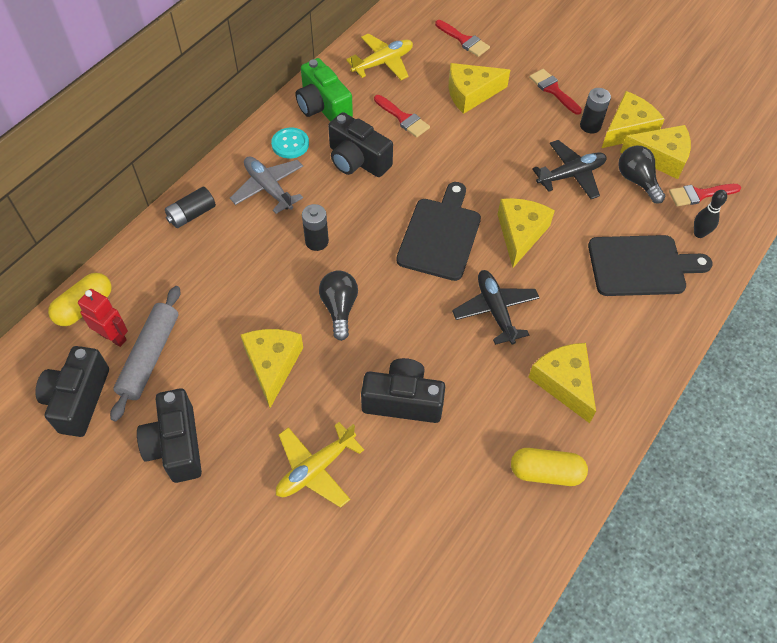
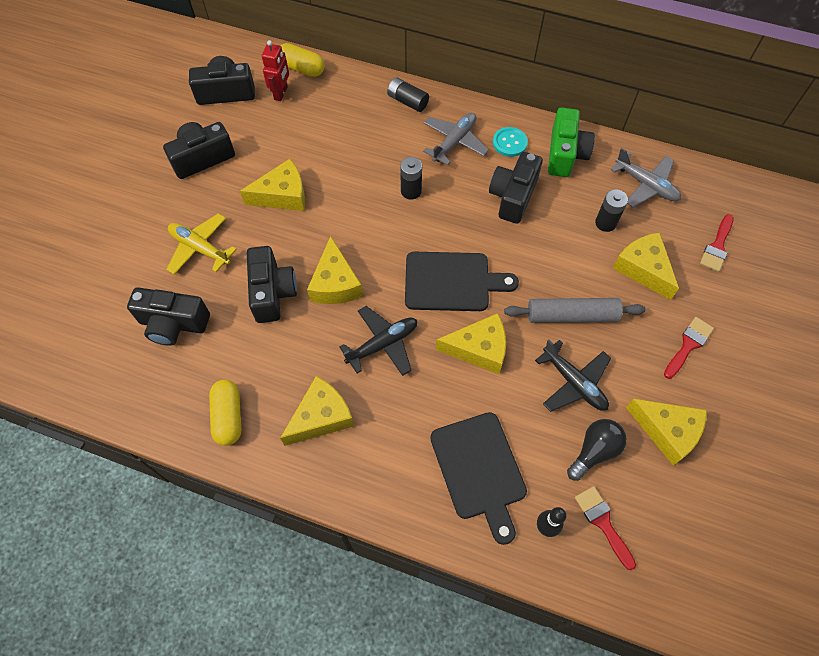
camera: 75 degrees right, 5 degrees up
grey rolling pin [110,286,180,422] -> grey rolling pin moved to [504,298,646,323]
green camera [295,58,353,122] -> green camera turned 150 degrees clockwise [548,107,595,177]
black light bulb [319,270,358,341] -> none
yellow plane [346,33,413,80] -> grey plane [611,148,681,207]
red brush [374,95,430,137] -> none
black battery [580,88,611,133] -> black battery moved to [595,189,628,232]
yellow cheese [620,125,691,179] -> yellow cheese moved to [307,236,363,304]
none -> black camera [127,287,210,346]

